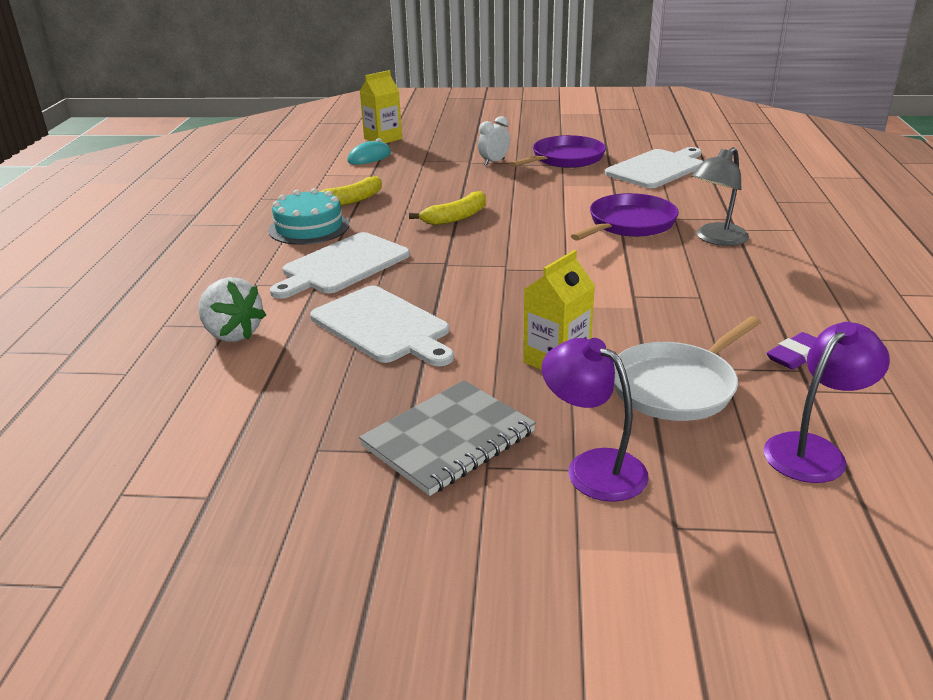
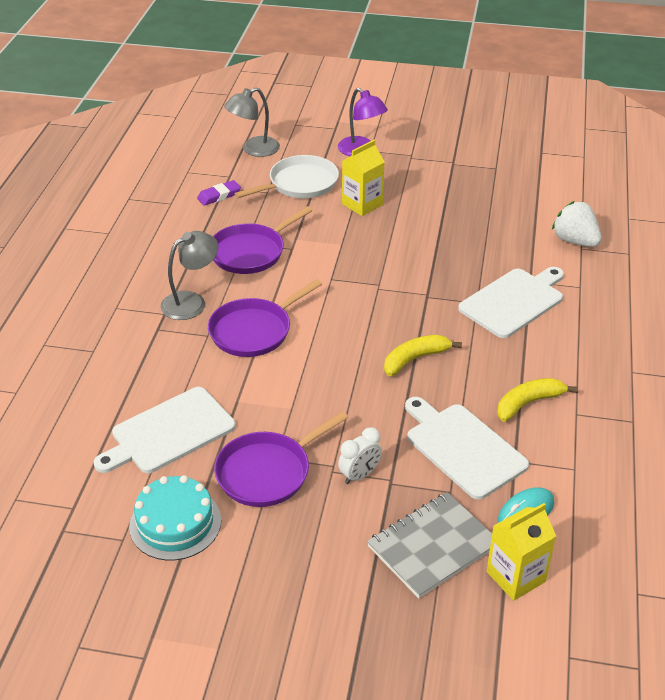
camera: 175 degrees left, 10 degrees up
turquoise cake [268,188,349,245] -> turquoise cake moved to [129,475,221,560]
white cutting board [310,286,454,366] -> white cutting board moved to [405,397,529,500]
grey notebook [359,380,536,496] -> grey notebook moved to [367,492,492,598]
purple lamp [764,322,890,483] -> grey lamp [224,88,280,157]
none -> purple pan [213,206,313,274]

